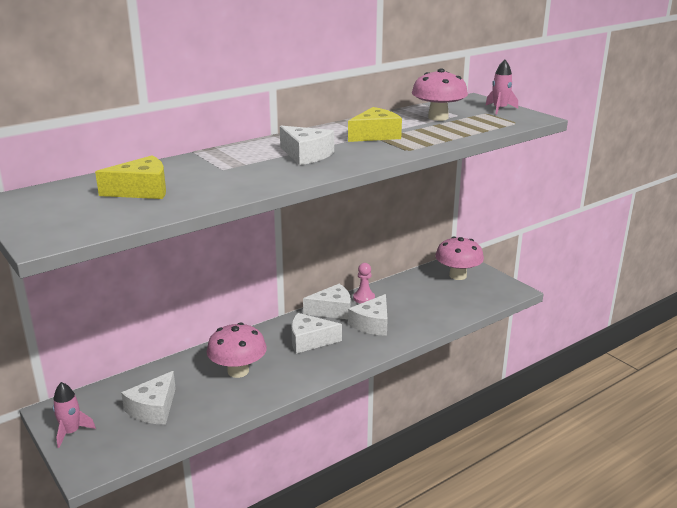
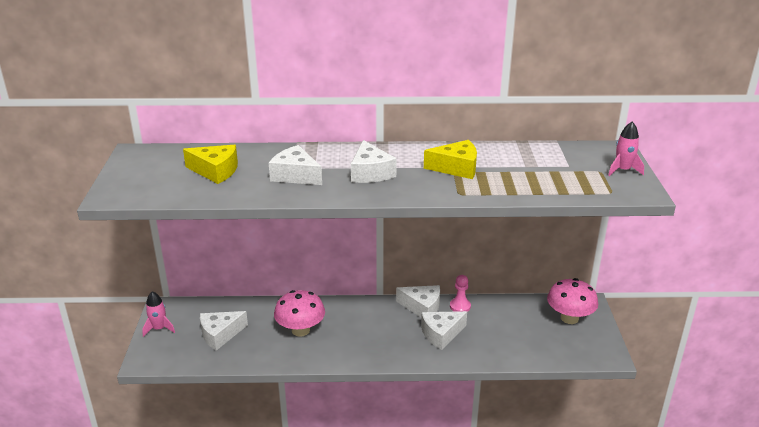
camera: 35 degrees right, 5 degrees up
white cheese [291,313,342,354] -> white cheese moved to [269,145,322,185]
pink mushroom [412,68,468,121] -> none

